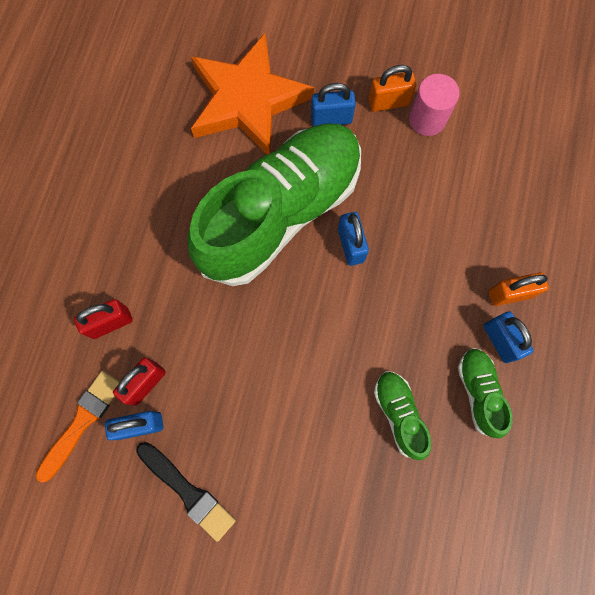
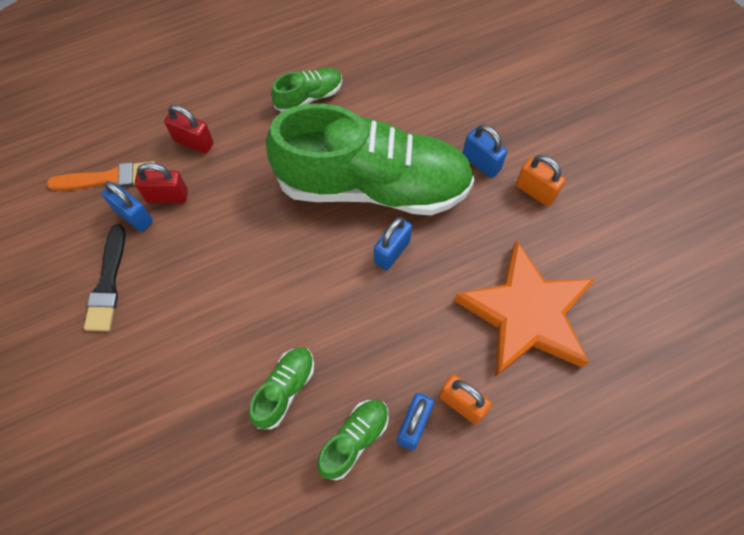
camera: 50 degrees right, 10 degrees down
orange star [191,33,314,155] -> orange star moved to [454,240,595,377]
pink cylinder [409,74,460,136] -> none
none -> green shoe [271,68,342,112]

